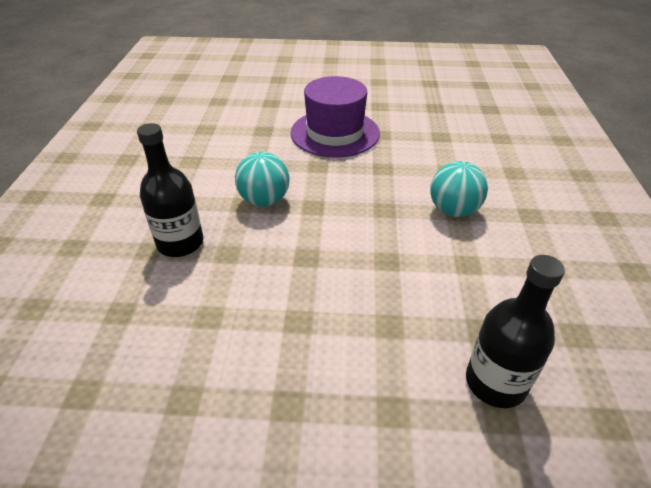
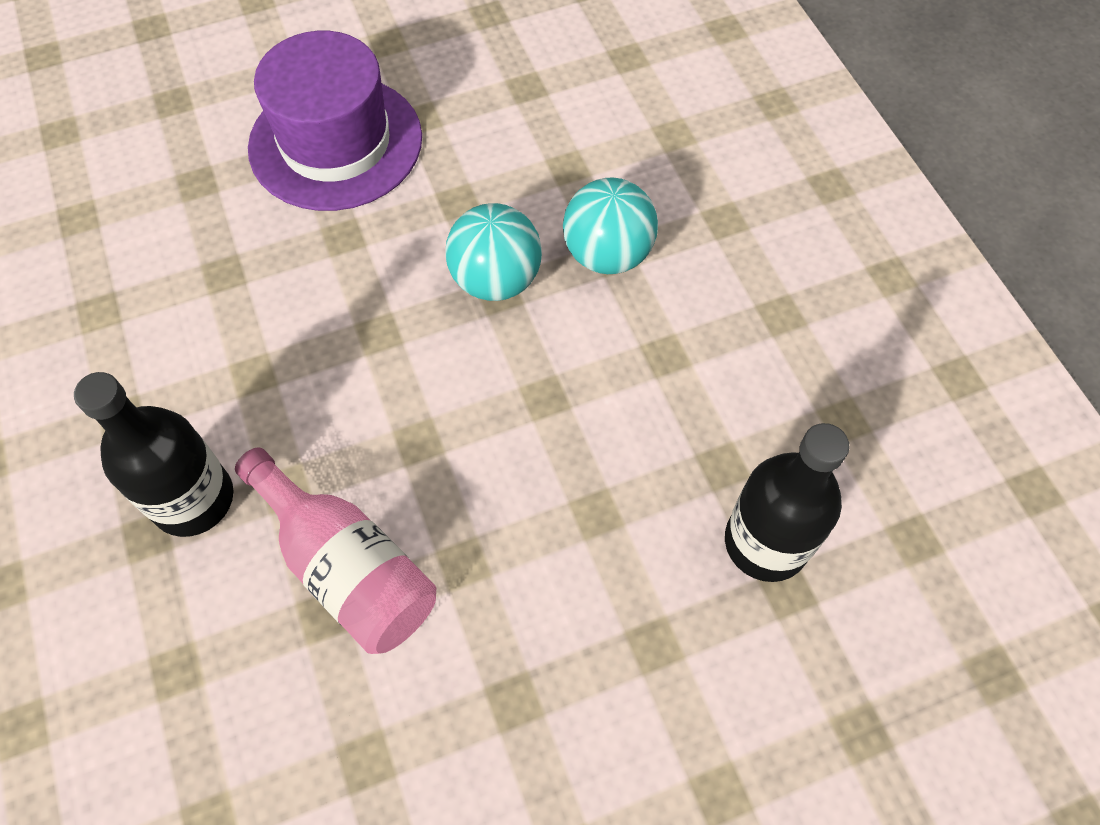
camera: 25 degrees left, 20 degrees up
turquoise ball [235,152,290,207] -> turquoise ball moved to [445,203,542,301]
none -> pink bottle [235,447,436,654]

